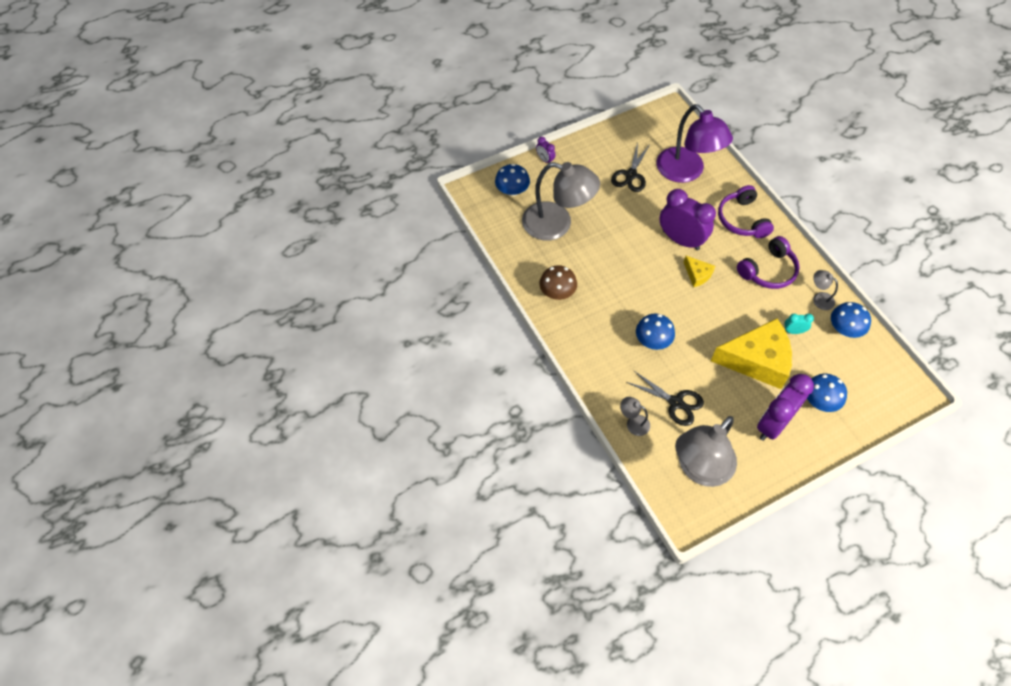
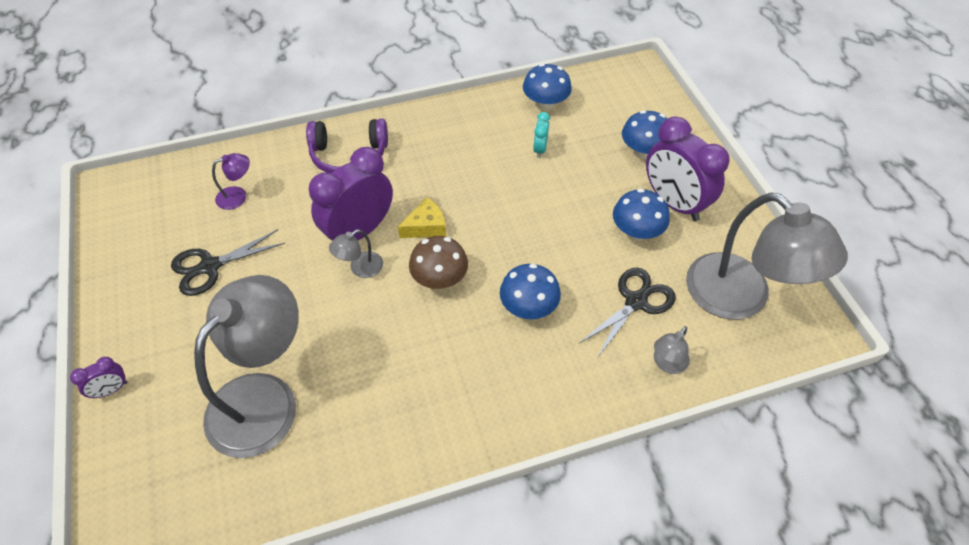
camera: 80 degrees left, 5 degrees down
blue mushroom [495,164,530,197] -> blue mushroom moved to [613,189,670,240]
brown mushroom [539,265,577,300] -> brown mushroom moved to [409,236,468,289]
black scissors [611,142,649,192] -> black scissors turned 120 degrees clockwise [171,229,285,296]
purple lamp [657,104,733,183] -> purple lamp [212,153,250,210], size x0.41
yellow cheese [711,318,792,389] -> none
purple headphones [737,236,800,289] -> none
grey lamp [813,270,838,310] -> grey lamp moved to [329,229,383,278]

